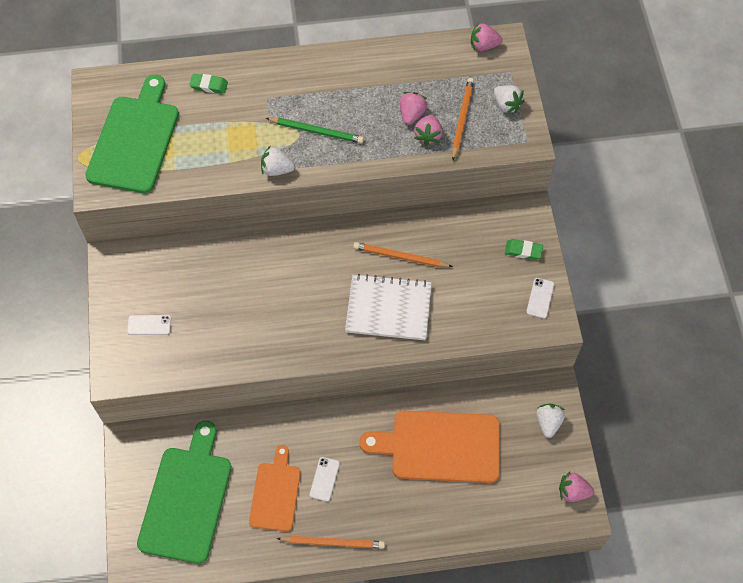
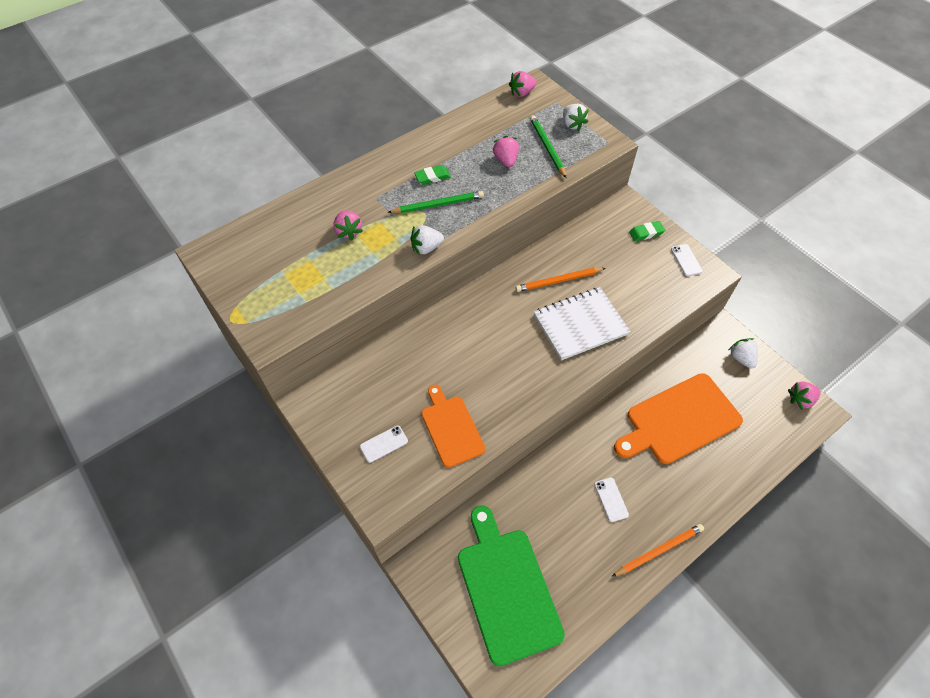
camera: 30 degrees left, 5 degrees down
green cutting board [85,75,179,193] -> none
green eraser [189,74,228,94] -> green eraser moved to [414,165,451,185]
orange cutting board [249,445,301,531] -> orange cutting board moved to [422,385,486,468]
pink strawberry [414,114,443,146] -> pink strawberry moved to [333,210,363,240]
orange pencil [452,78,474,160] -> green pencil [530,115,566,178]
white strawberry [494,85,524,114] -> white strawberry turned 45 degrees clockwise [563,104,589,131]

